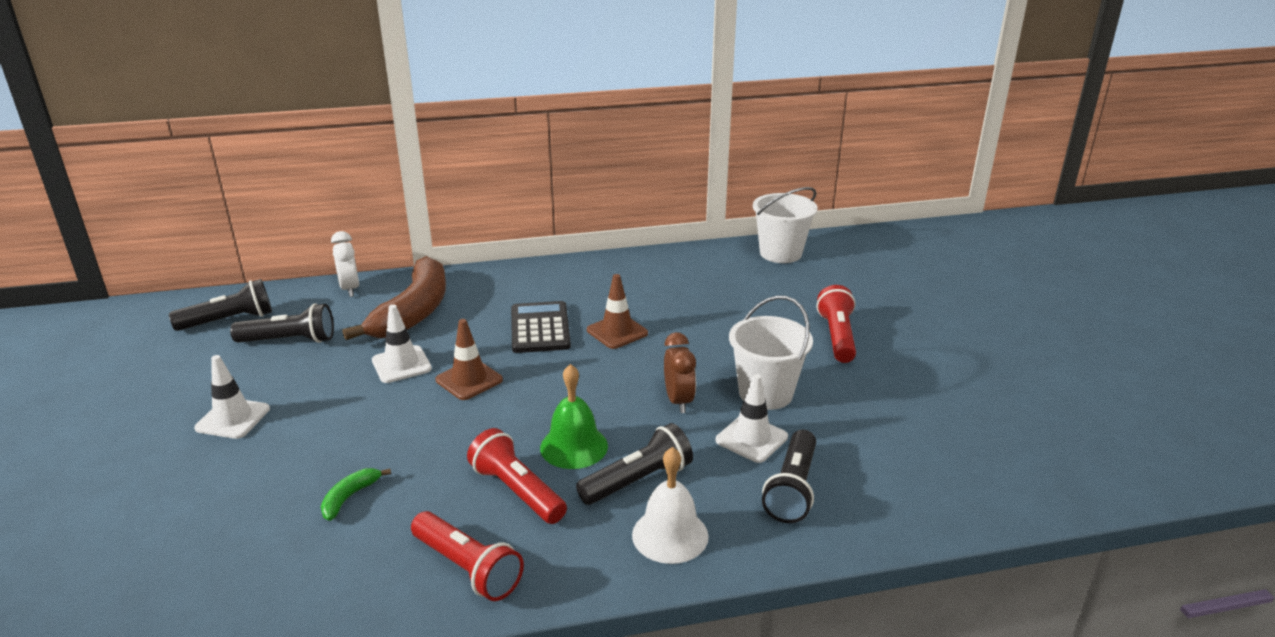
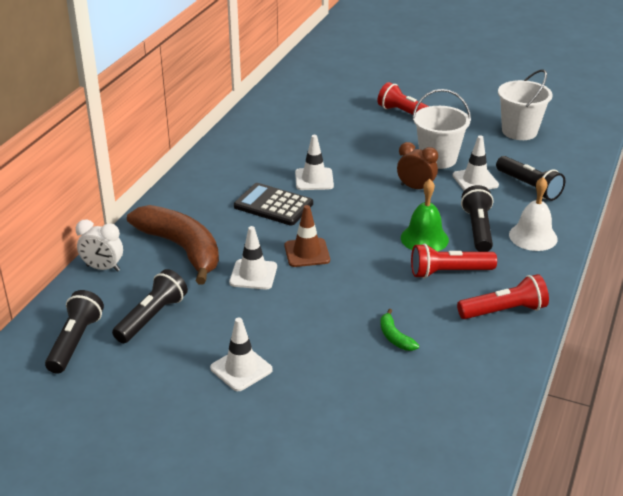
camera: 55 degrees left, 5 degrees up
brown traffic cone [587,274,648,349] -> white traffic cone [295,135,334,190]
white bucket [753,187,818,263] -> white bucket moved to [498,69,553,140]

